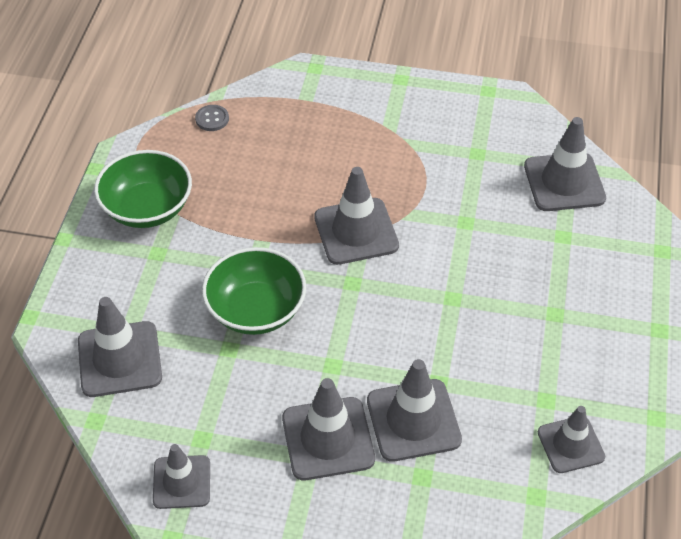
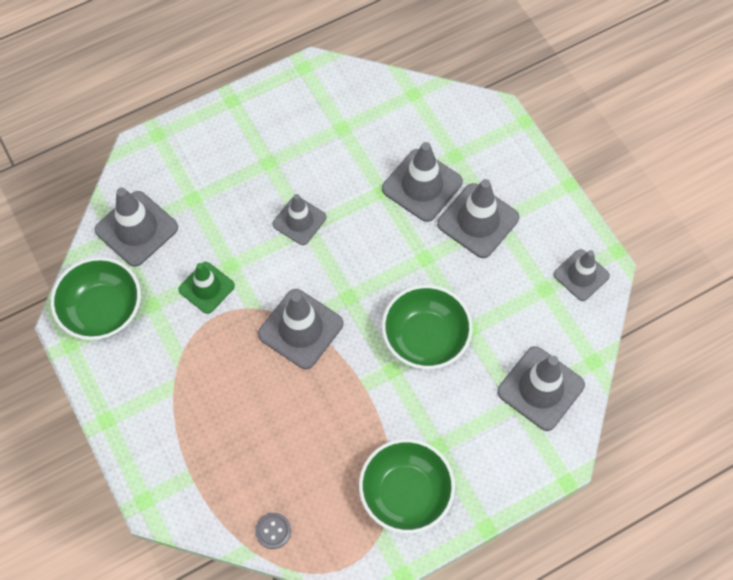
camera: 130 degrees left, 15 degrees up
grey traffic cone [538,406,605,473] -> grey traffic cone moved to [273,194,326,245]
none -> green bowl [51,257,141,340]
none -> green traffic cone [178,262,235,314]

